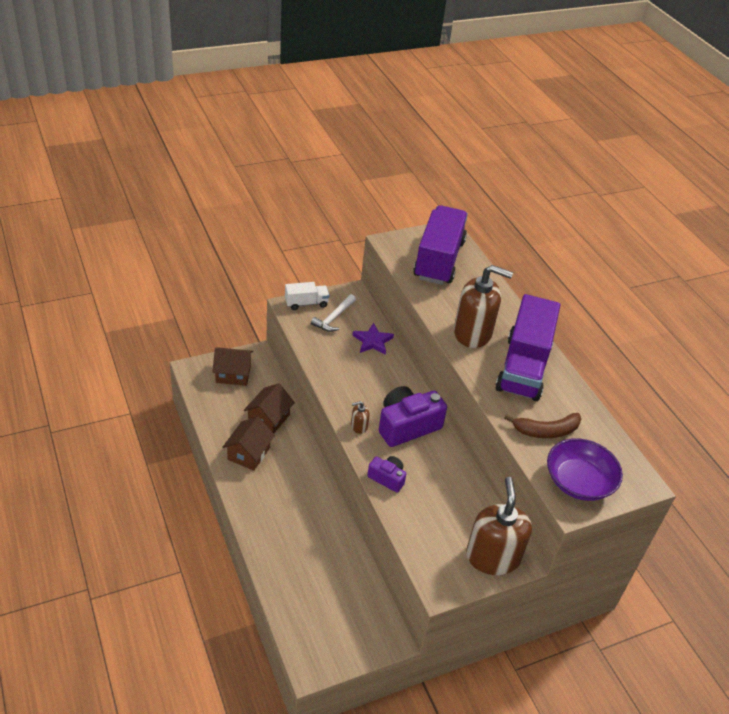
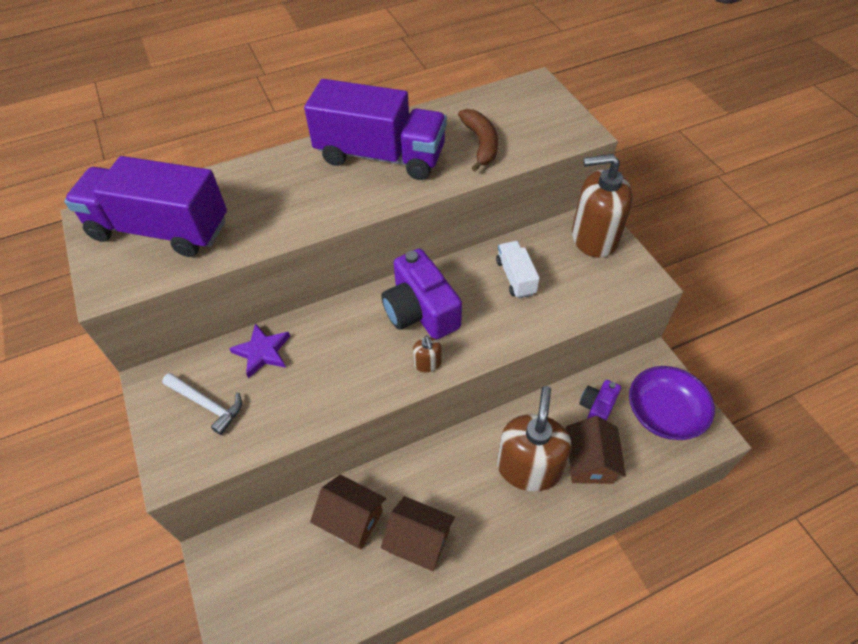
camera: 85 degrees left, 10 degrees up
brown house [213,348,253,386] -> brown house moved to [566,416,626,484]
white truck [285,282,329,310] -> white truck moved to [496,241,540,298]
purple camera [367,456,406,493] -> purple camera moved to [579,380,621,421]
brown soap dispenser [454,265,513,348] -> brown soap dispenser moved to [497,386,571,492]
purple bowl [547,438,623,501] -> purple bowl moved to [629,366,715,440]

